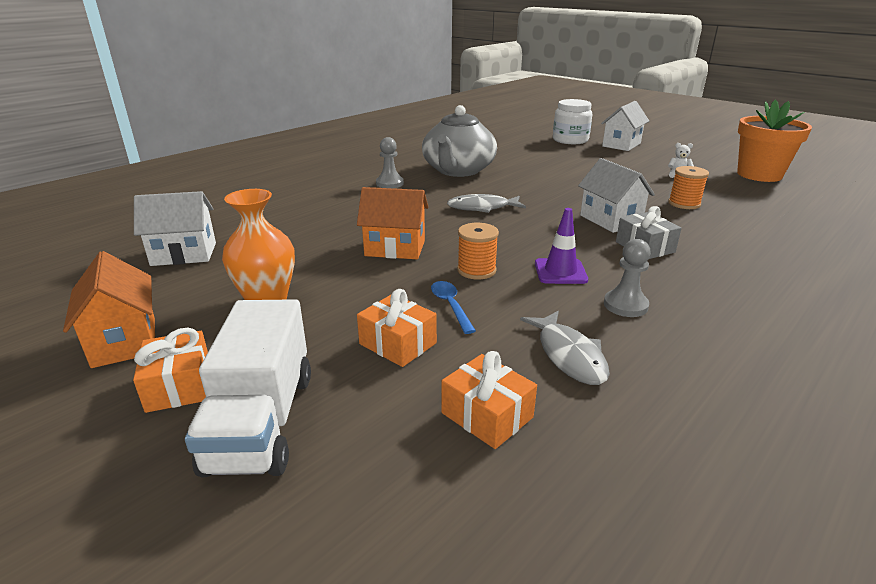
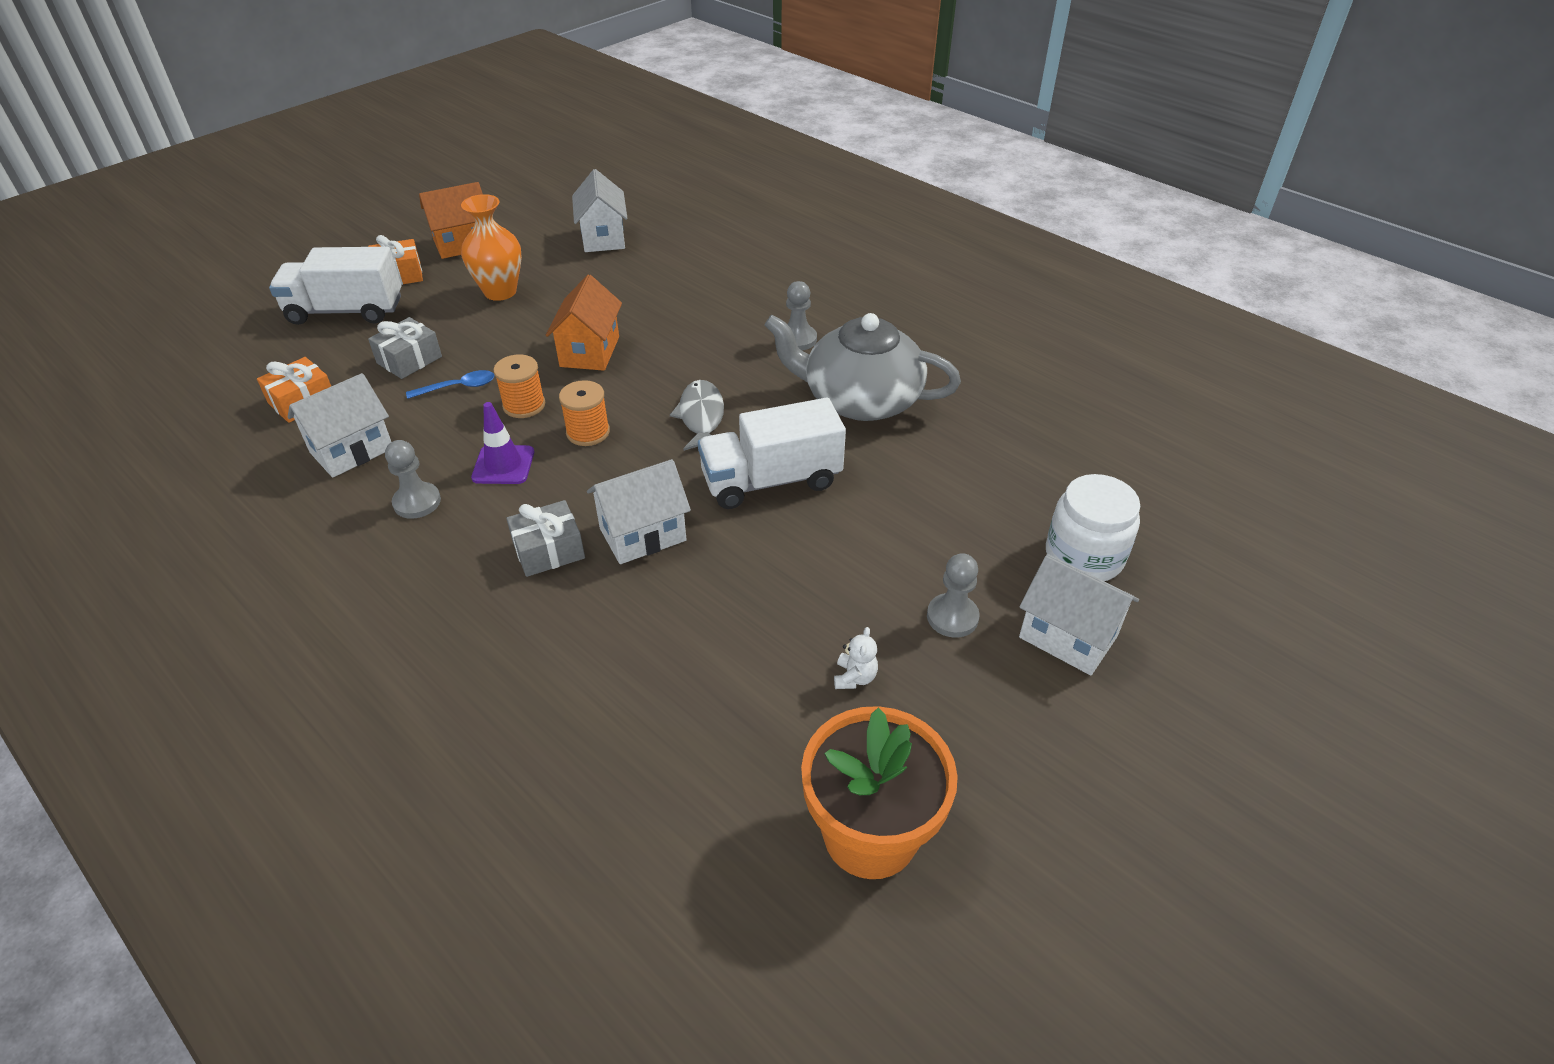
camera: 90 degrees right, 15 degrees up
orange gift [357,289,437,367] -> grey gift [368,317,442,379]
grey fish [520,311,610,385] -> white house [288,373,391,478]
orange spool [668,166,709,209] -> orange spool moved to [559,380,610,446]
none -> white truck [698,398,846,509]
none -> grey pawn [927,553,980,638]

